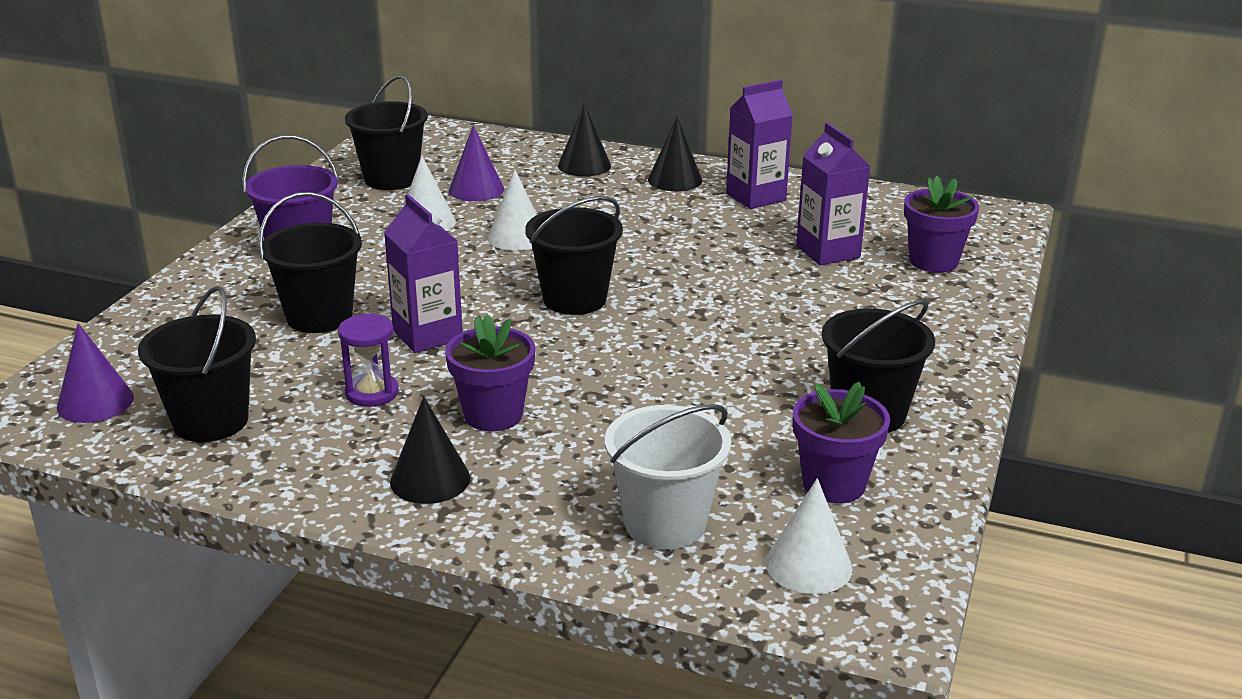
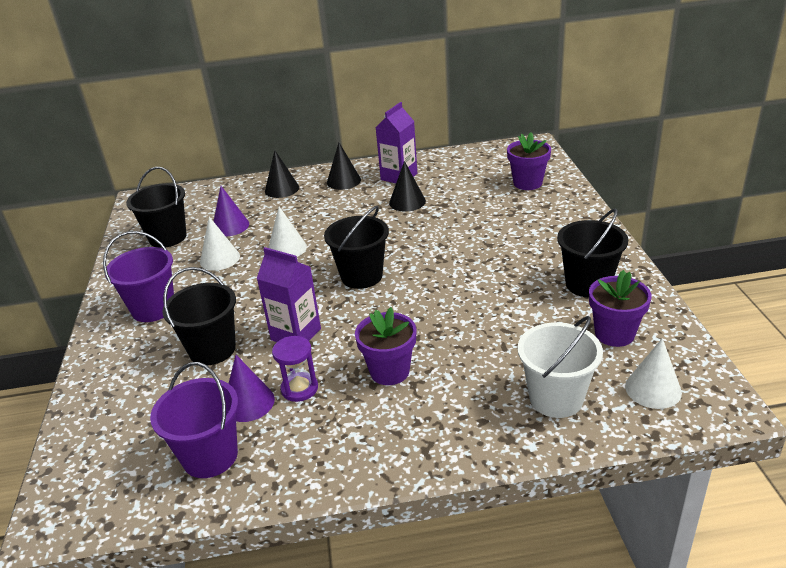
camera: 25 degrees left, 5 degrees up
purple cone [57,323,134,423] -> purple cone moved to [229,355,275,422]
black bucket [138,286,256,442] -> purple bucket [150,362,238,478]
black cone [390,396,470,504] -> black cone moved to [389,161,426,212]
purple carton [796,123,871,265] -> none

